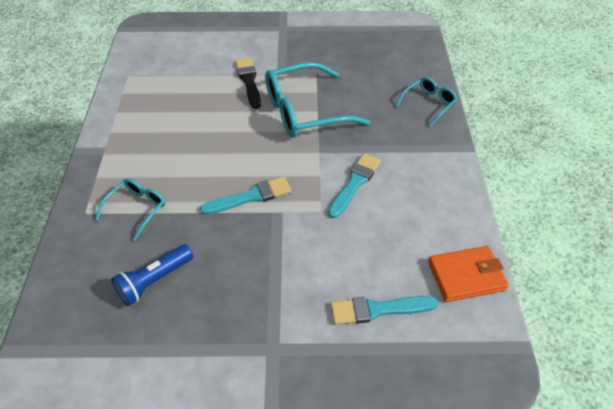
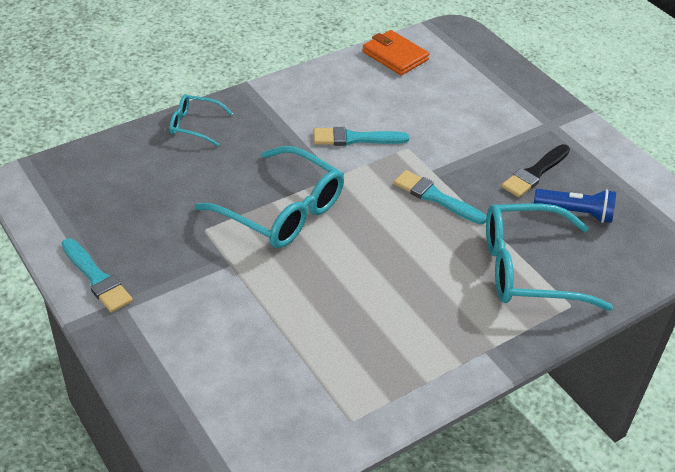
camera: 125 degrees left, 5 degrees down
turquoise glasses [95,178,166,241] -> turquoise glasses [486,204,613,311], size x1.93
black brush [235,58,261,109] -> black brush moved to [502,144,570,197]
turquoise brush [330,296,438,325] -> turquoise brush moved to [62,238,133,312]

